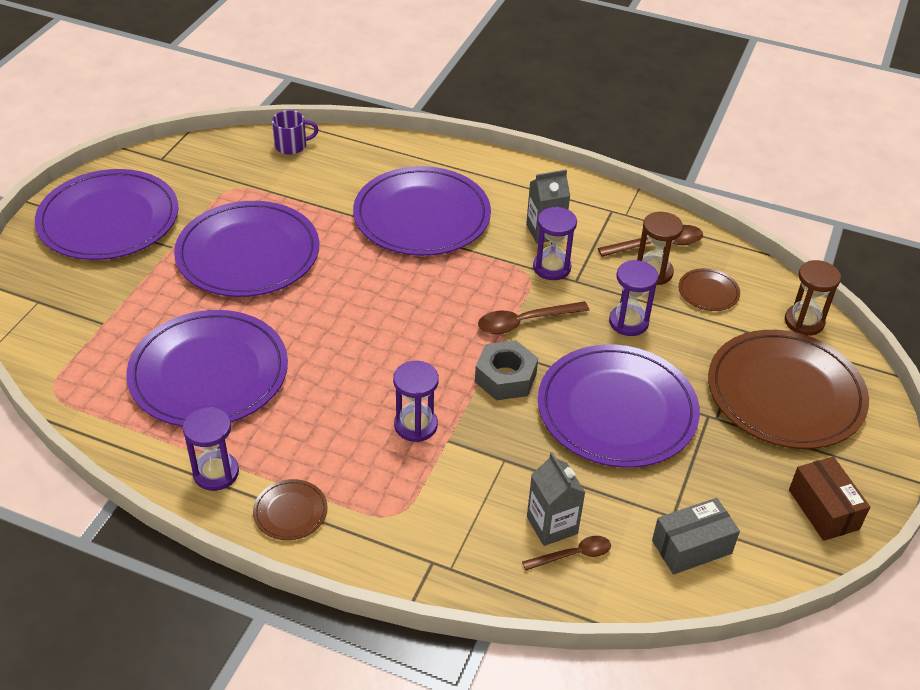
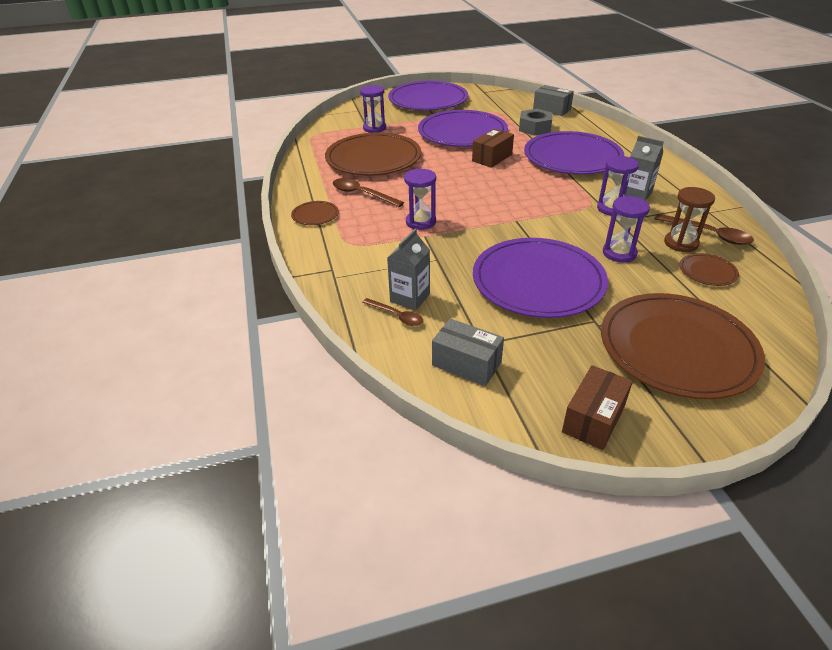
camera: 55 degrees right, 5 degrees down
purple plate [126,310,288,427] -> brown plate [325,132,421,175]
purple hourglass [183,407,239,491] -> purple hourglass moved to [360,85,386,133]
purple mug [272,110,319,155] -> grey box [533,85,574,116]
grey nut [475,340,538,400] -> grey nut moved to [519,109,552,136]
brown spoon [478,301,590,334] -> brown spoon moved to [333,178,404,207]
brown hourglass [785,260,841,336] -> none
none -> brown box [472,129,514,168]

